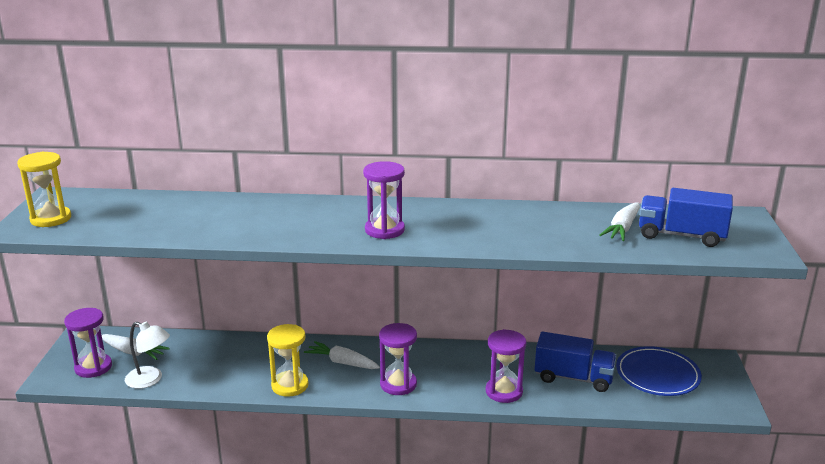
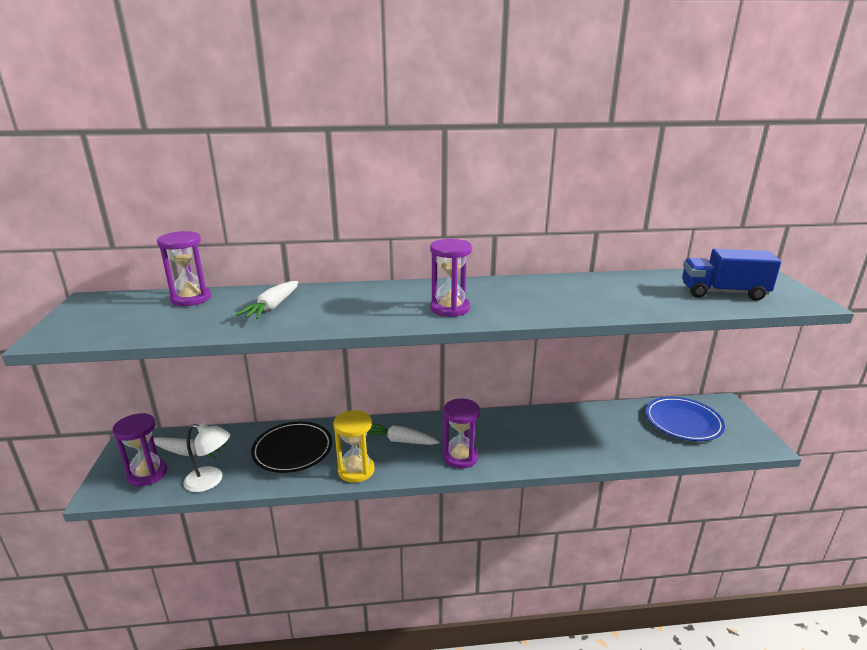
camera: 10 degrees left, 0 degrees up
yellow hourglass [17,152,71,227] -> none
purple hourglass [486,329,526,403] -> purple hourglass moved to [157,231,211,306]
blue truck [534,331,617,392] -> none
white carrot [599,203,640,241] -> white carrot moved to [236,281,298,319]
none -> black plate [251,421,332,473]

